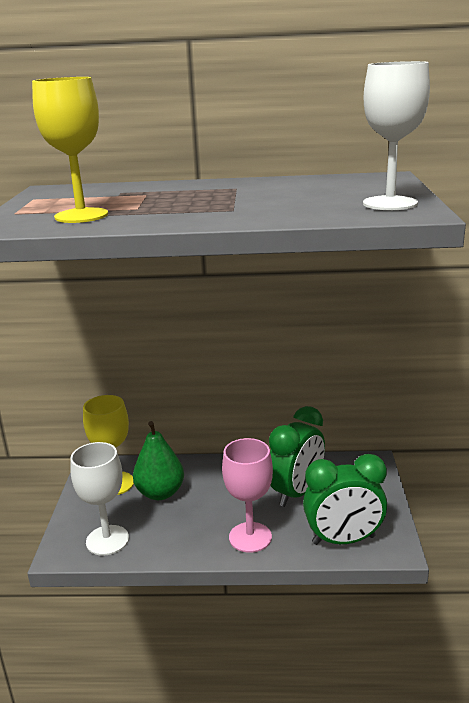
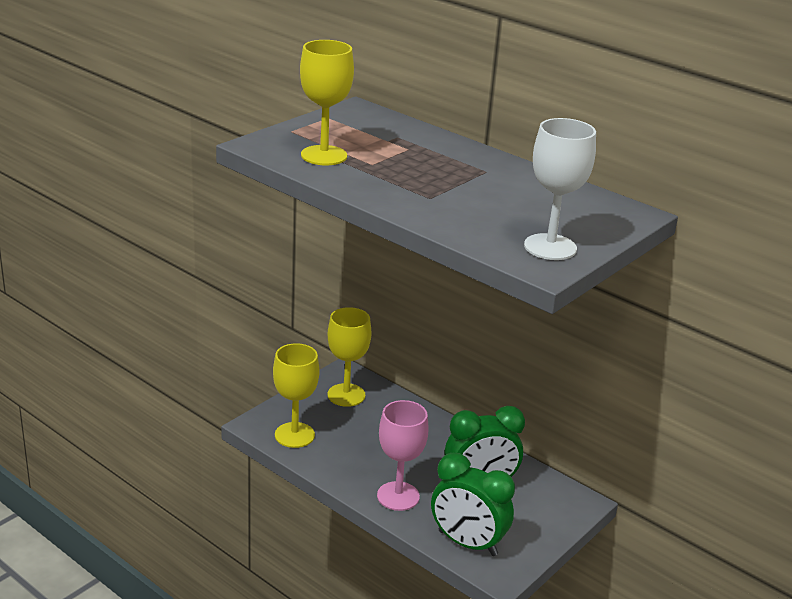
camera: 35 degrees right, 5 degrees up
white goblet [70,442,129,556] -> yellow goblet [273,343,319,448]
green pear [133,421,184,500] -> none

